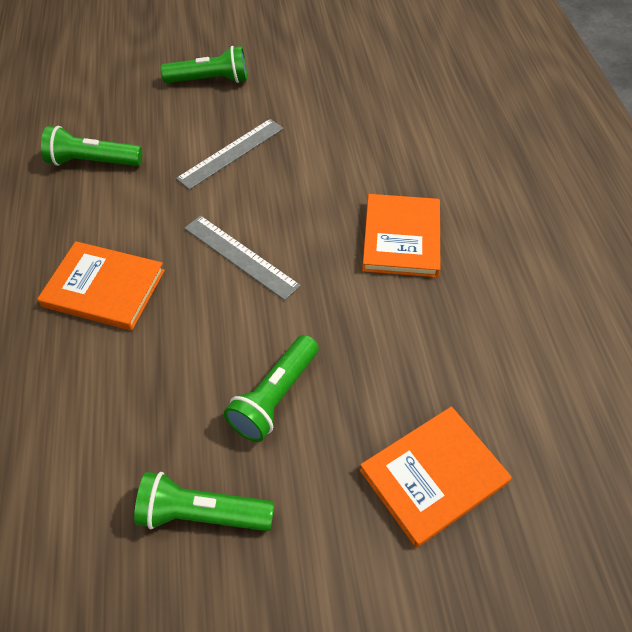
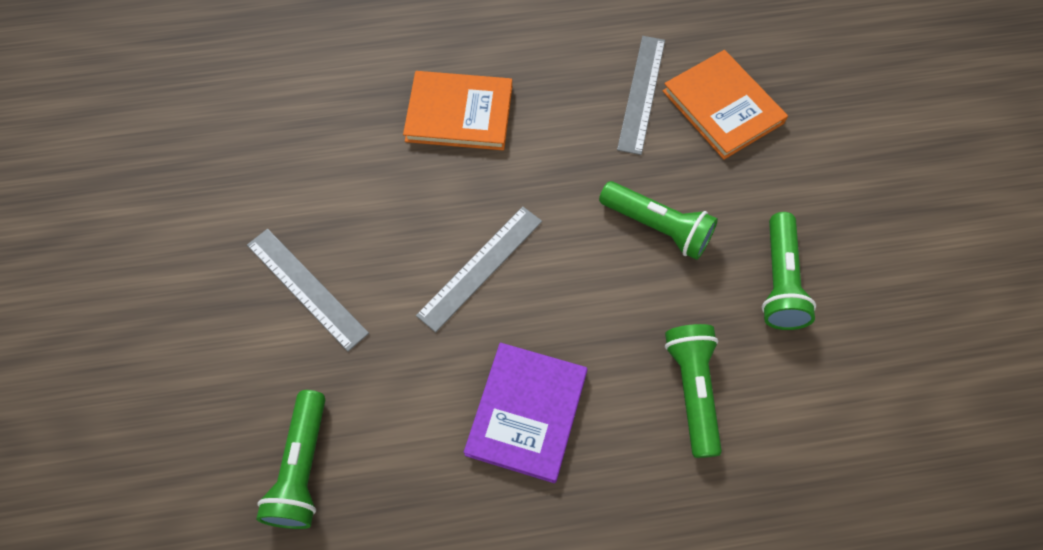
camera: 90 degrees left, 10 degrees up
orange book [37,241,165,330] -> purple book [464,343,588,483]
green flashlight [161,46,247,83] -> green flashlight moved to [665,324,722,458]
none -> grey ruler [617,36,665,155]

